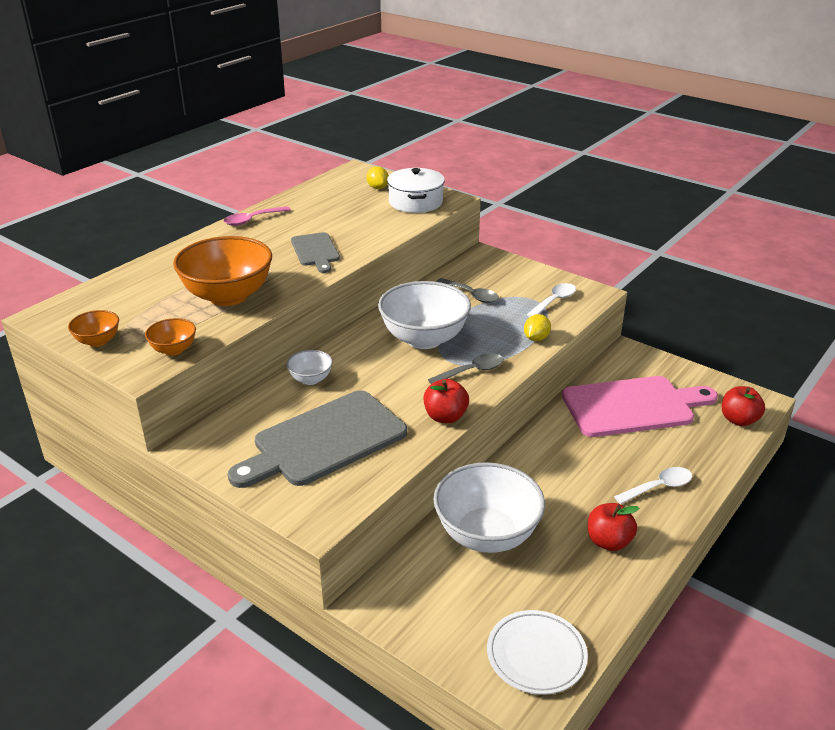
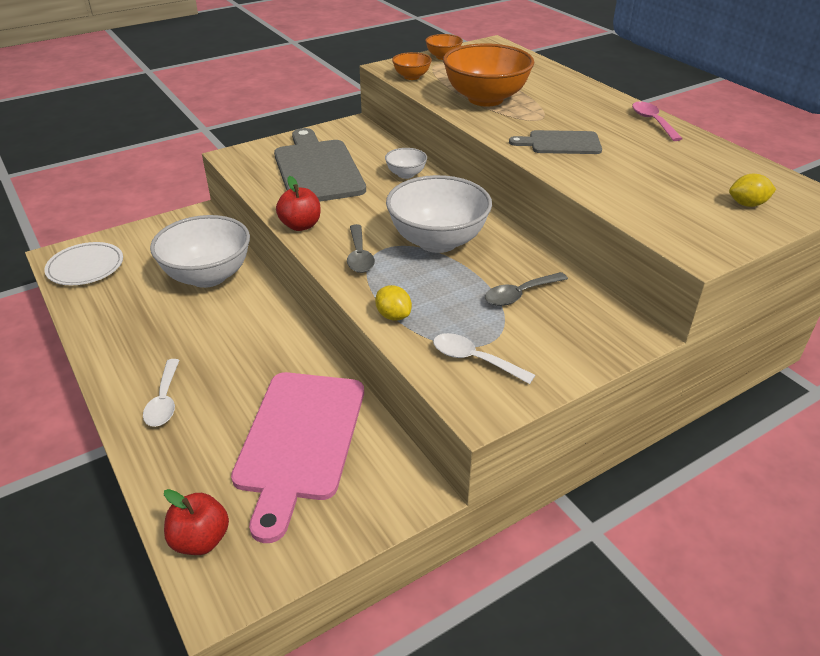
camera: 110 degrees right, 5 degrees up
white pot [387,168,445,213] -> none
white spoon [527,283,576,317] -> white spoon turned 150 degrees clockwise [433,333,535,384]
red apple [588,503,639,551] -> none

